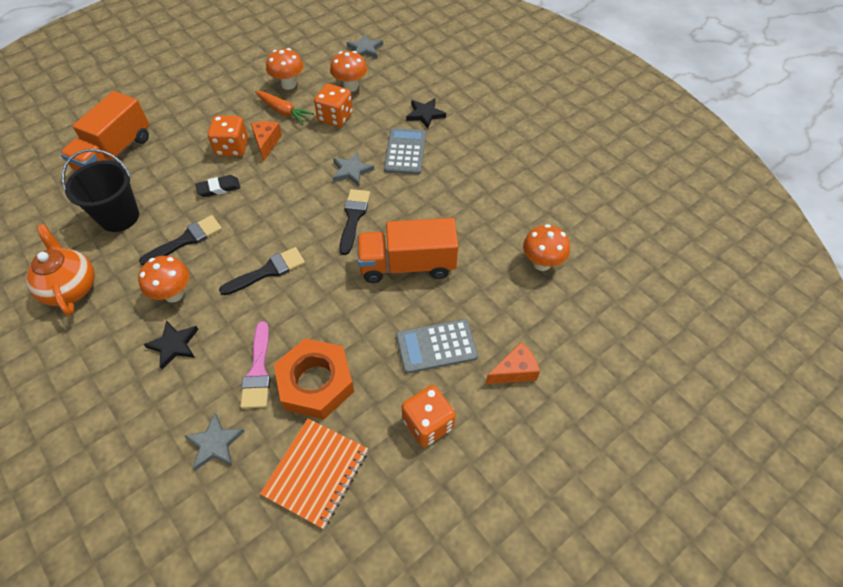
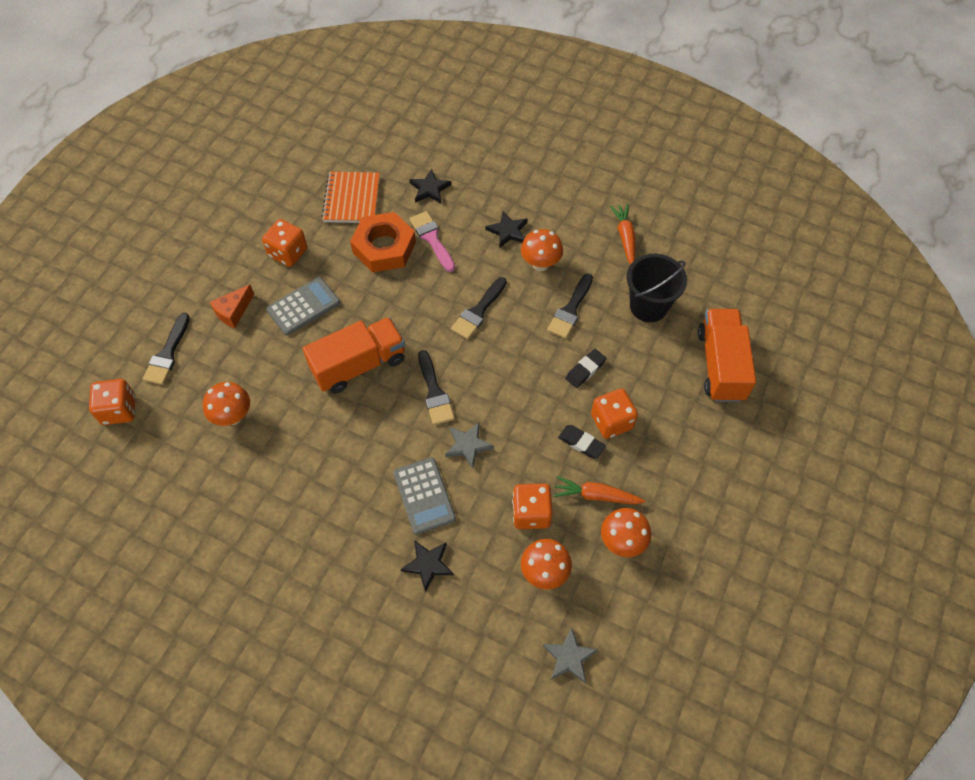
camera: 155 degrees right, 5 degrees up
orange teapot [26,224,95,316] -> orange carrot [610,204,636,264]
grey star [185,413,245,470] -> black star [409,169,451,203]
orange cheese [251,121,282,161] -> black eraser [558,425,606,458]
none -> orange dice [89,379,135,425]
none -> black brush [143,313,190,385]

